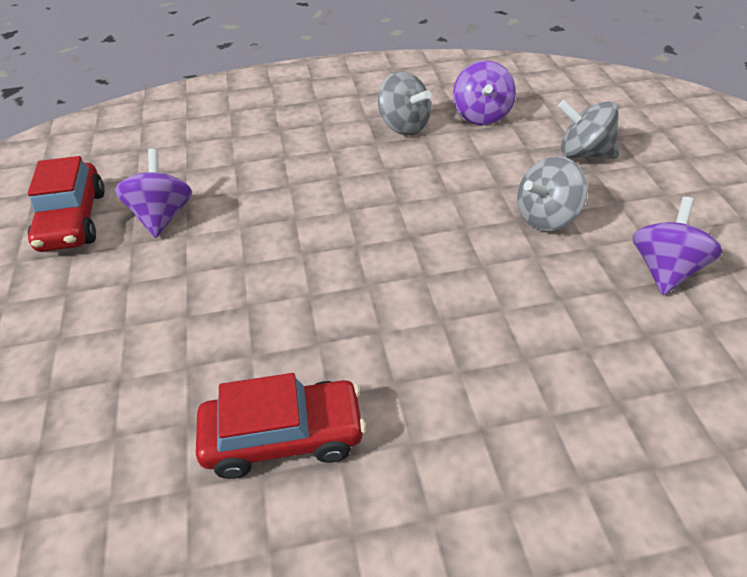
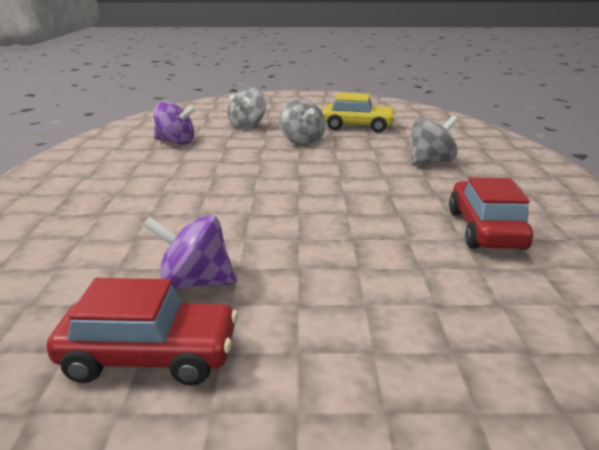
camera: 80 degrees left, 20 degrees down
grey spinning top [378,71,431,135] -> grey spinning top moved to [411,116,458,166]
purple spinning top [633,197,722,295] -> yellow car [322,92,396,133]

